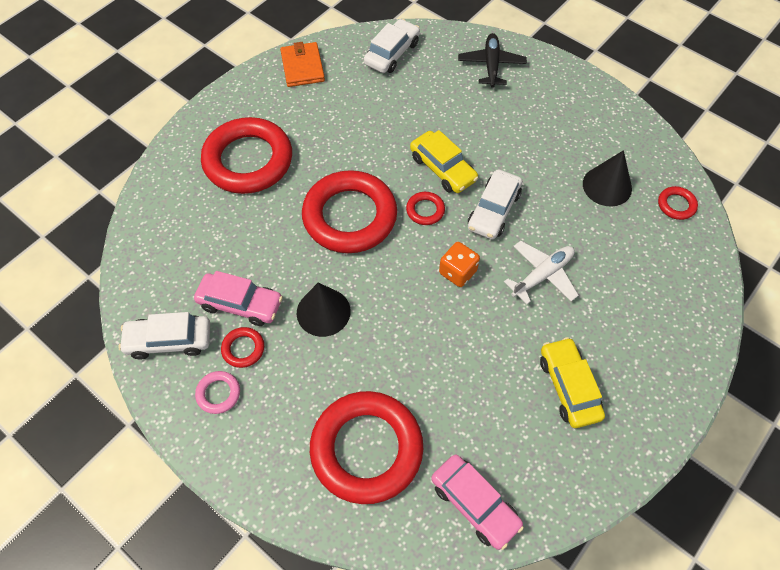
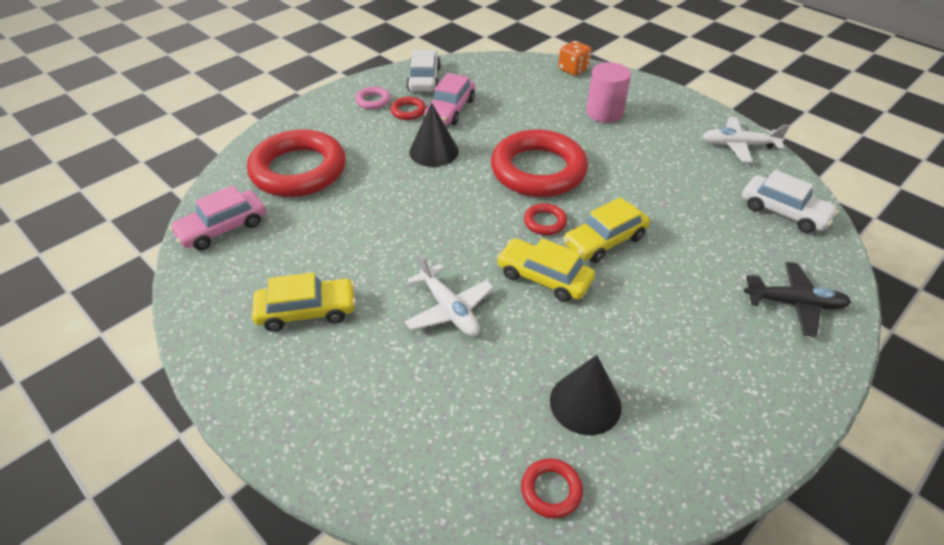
camera: 95 degrees right, 15 degrees down
red ring [201,117,292,194] -> pink cylinder [586,62,631,123]
orange wallet [280,42,325,87] -> white plane [702,117,790,163]
orange dice [439,242,480,287] -> orange dice moved to [558,41,592,76]
white car [468,169,522,239] -> yellow car [497,238,595,302]

